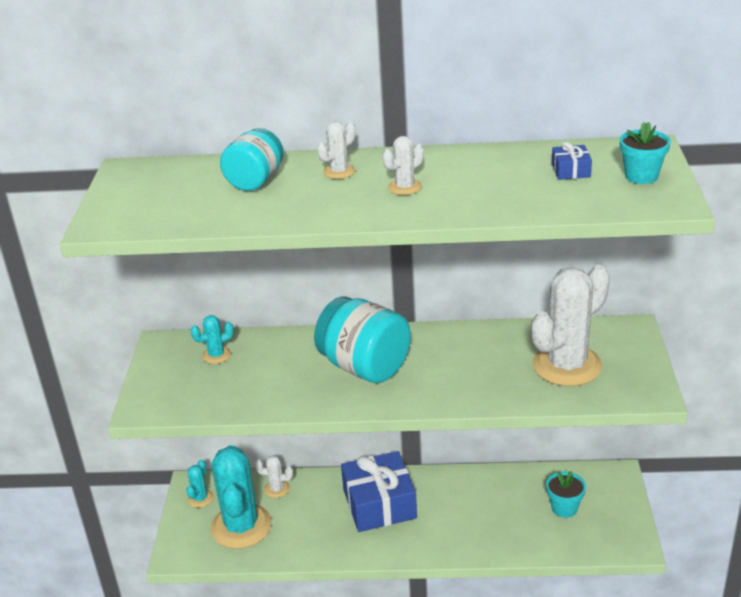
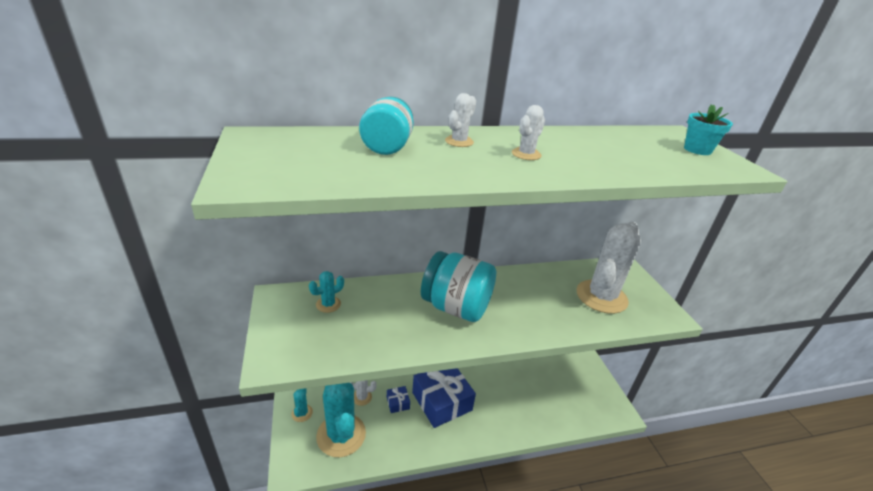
camera: 20 degrees left, 0 degrees up
turquoise flower pot [546,471,586,518] -> none
blue gift [552,142,592,180] -> blue gift moved to [387,386,410,413]

